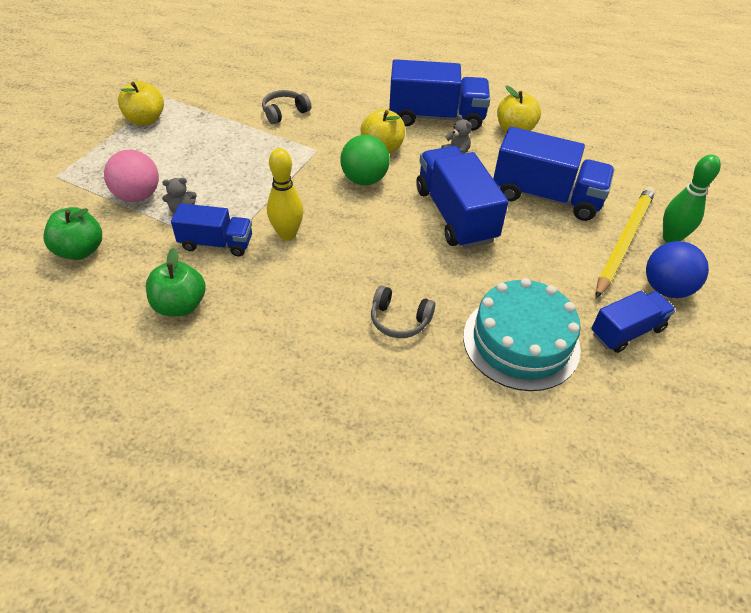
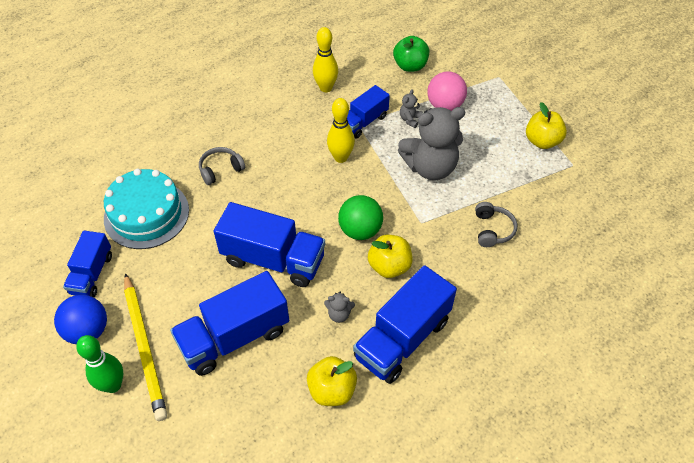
camera: 130 degrees right, 5 degrees up
green apple [146,247,206,316] -> yellow bowling pin [313,27,338,92]
none -> grey teddy bear [398,107,465,180]

